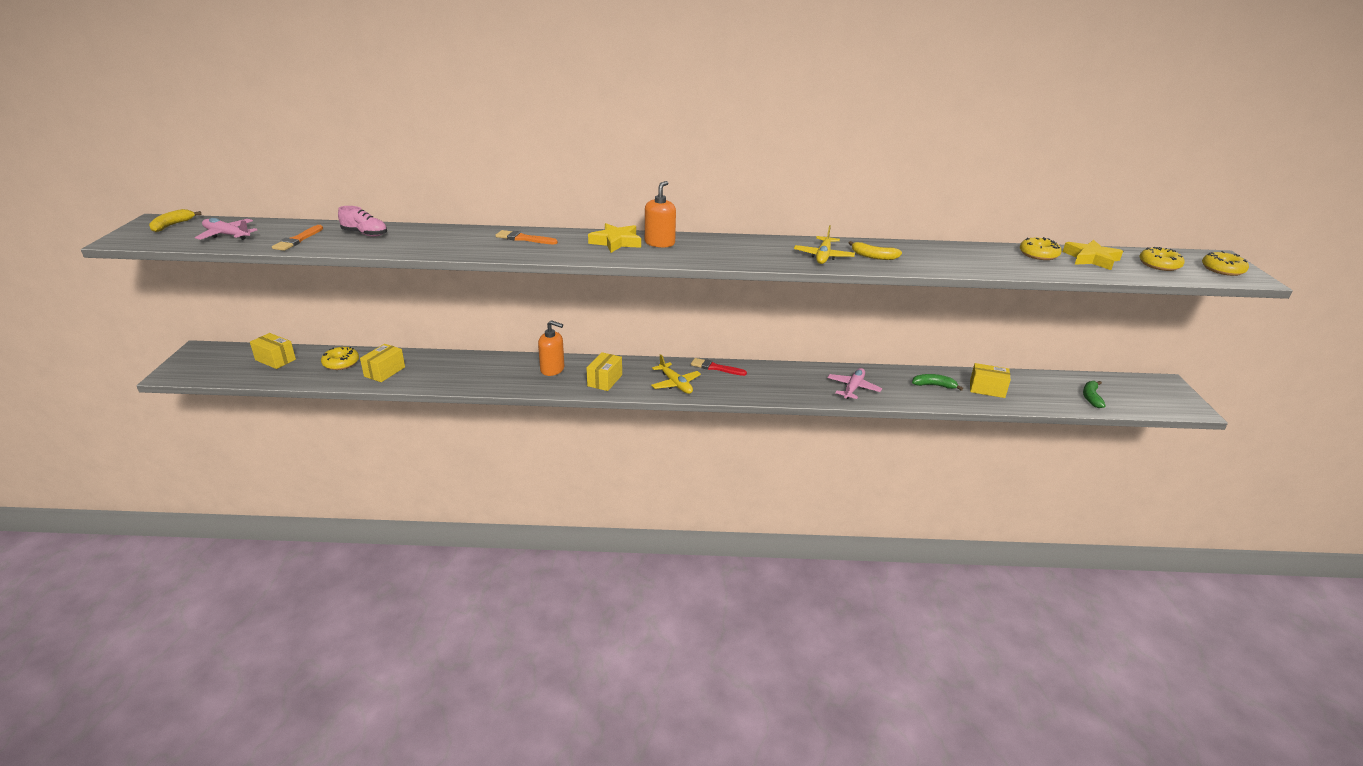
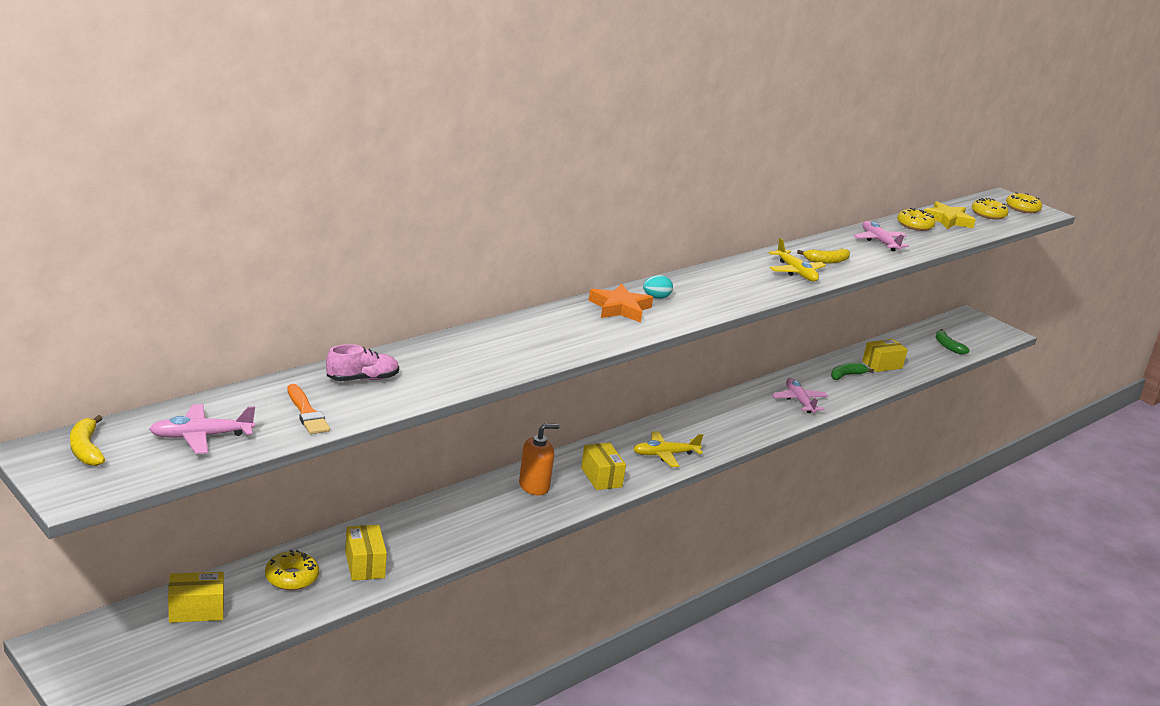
camera: 45 degrees left, 5 degrees down
orange brush [495,230,558,244] -> none
yellow star [588,223,641,253] -> orange star [589,284,653,323]
orange soap dispenser [645,181,676,248] -> turquoise egg [643,275,673,299]
yellow plane [651,354,701,394] -> yellow plane turned 150 degrees clockwise [633,431,703,467]
red brush [691,358,747,376] -> none
none -> pink plane [854,221,909,251]

